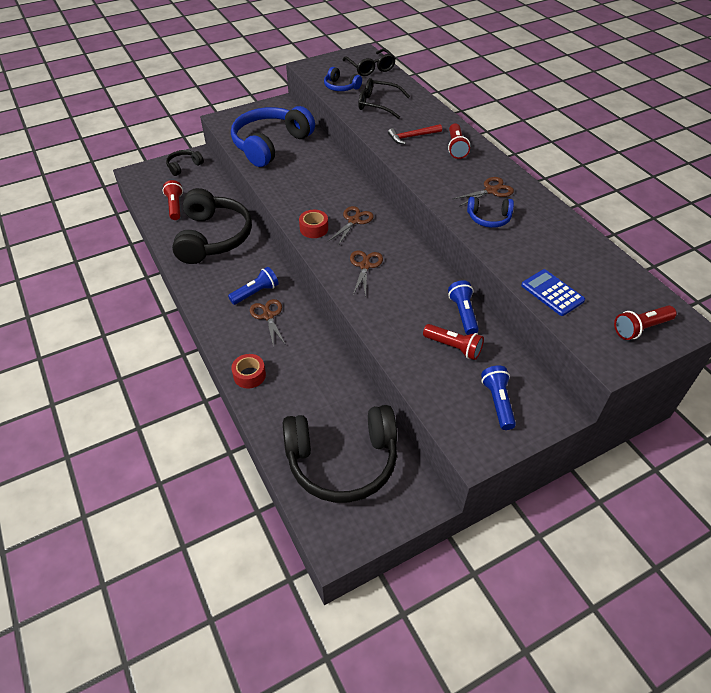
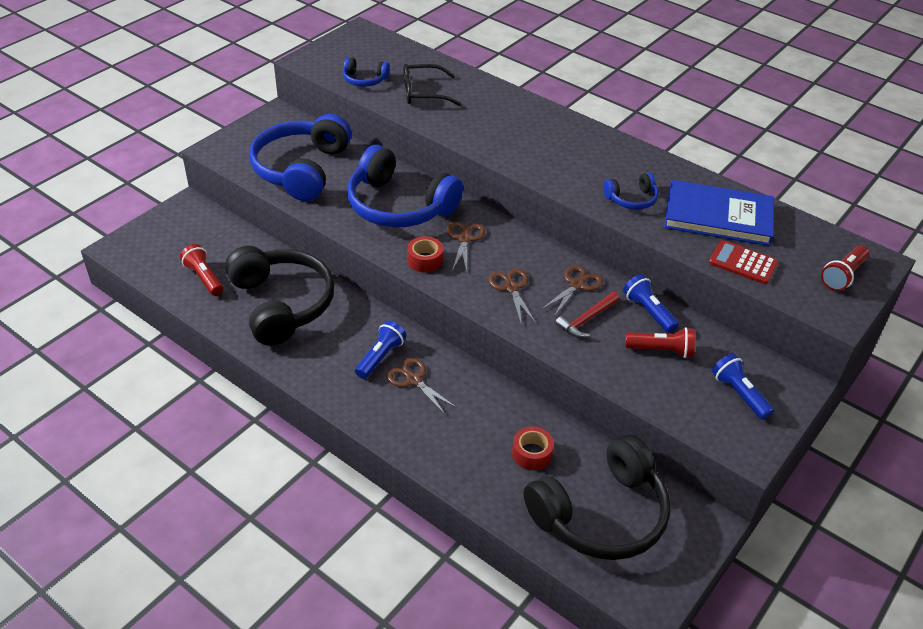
camera: 25 degrees left, 5 degrees down
black headphones [166,150,204,176] -> none
red tape [231,354,266,388] -> red tape moved to [512,426,554,470]
black glasses [342,49,396,76] -> none
red hammer [388,124,442,144] -> red hammer moved to [555,292,620,338]
red flashlight [448,123,470,159] -> none
brown scissors [453,177,514,207] -> brown scissors moved to [541,265,603,316]
blue calculator [521,269,585,316] -> red calculator [709,240,778,284]
none -> blue headphones [347,145,463,228]
none -> blue book [664,180,774,246]

